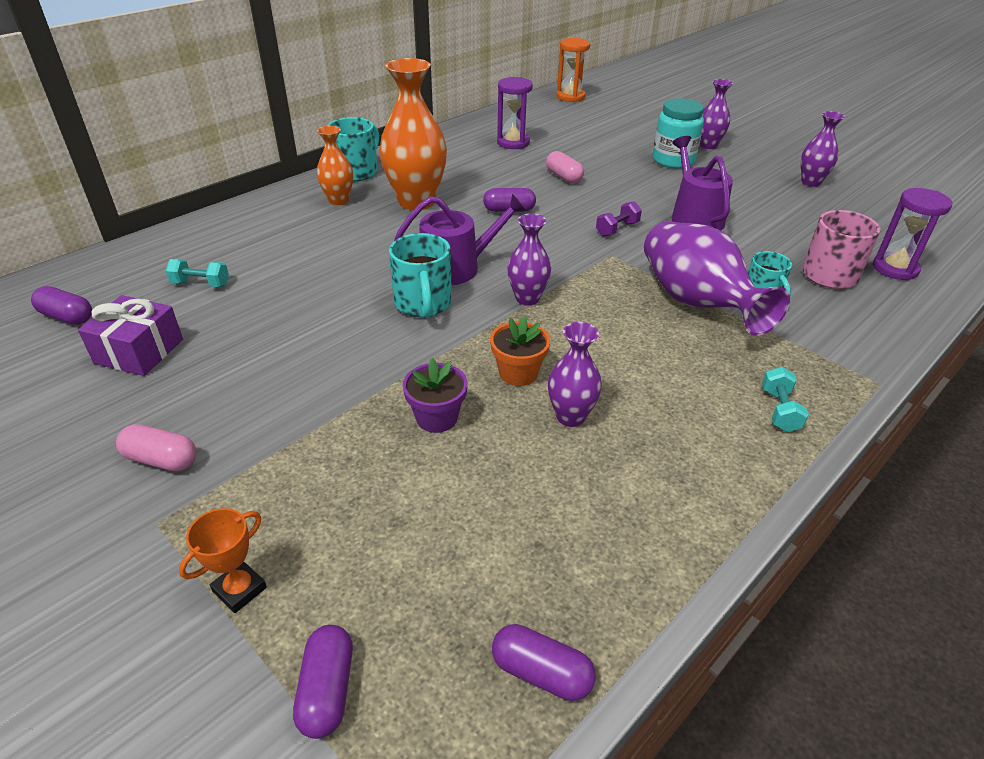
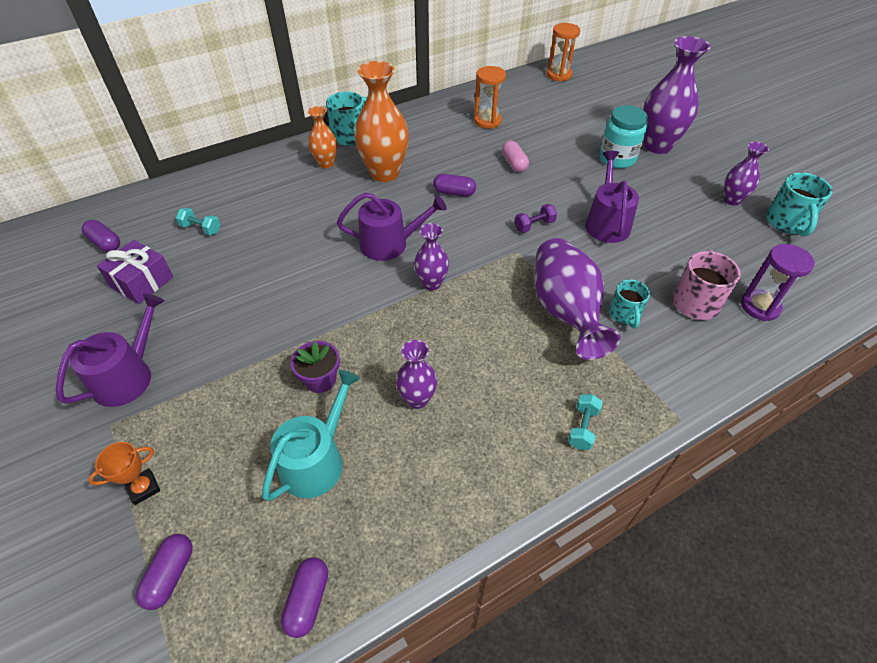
camera: 15 degrees right, 10 degrees up
pink capsule [116,424,196,471] -> purple watering can [56,293,165,407]
turquoise mug [389,233,452,318] -> turquoise mug moved to [766,172,833,236]
orange flower pot [490,316,550,386] -> none
purple capsule [492,624,596,701] -> purple capsule turned 60 degrees clockwise [281,557,328,638]
purple hourglass [497,77,533,149] -> orange hourglass [474,66,506,129]
purple vase [700,79,733,149] -> purple vase [643,36,711,154], size x1.82
none -> turquoise watering can [262,370,360,501]

